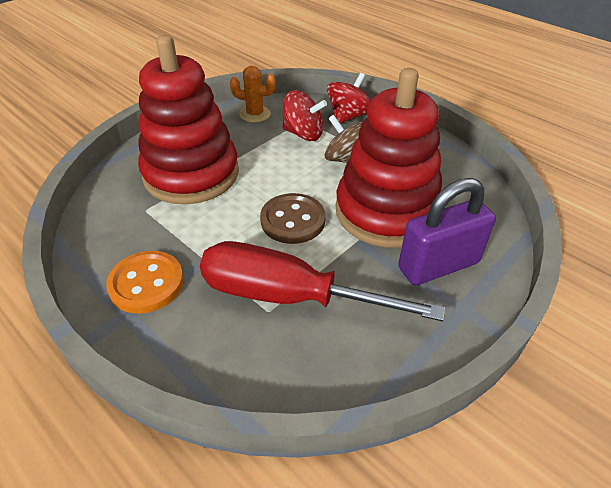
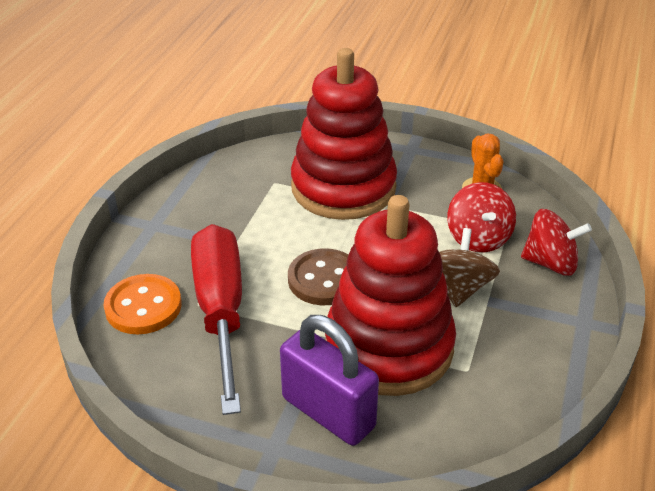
camera: 65 degrees right, 5 degrees down
orange button [106,251,184,314] -> orange button moved to [103,274,181,334]

